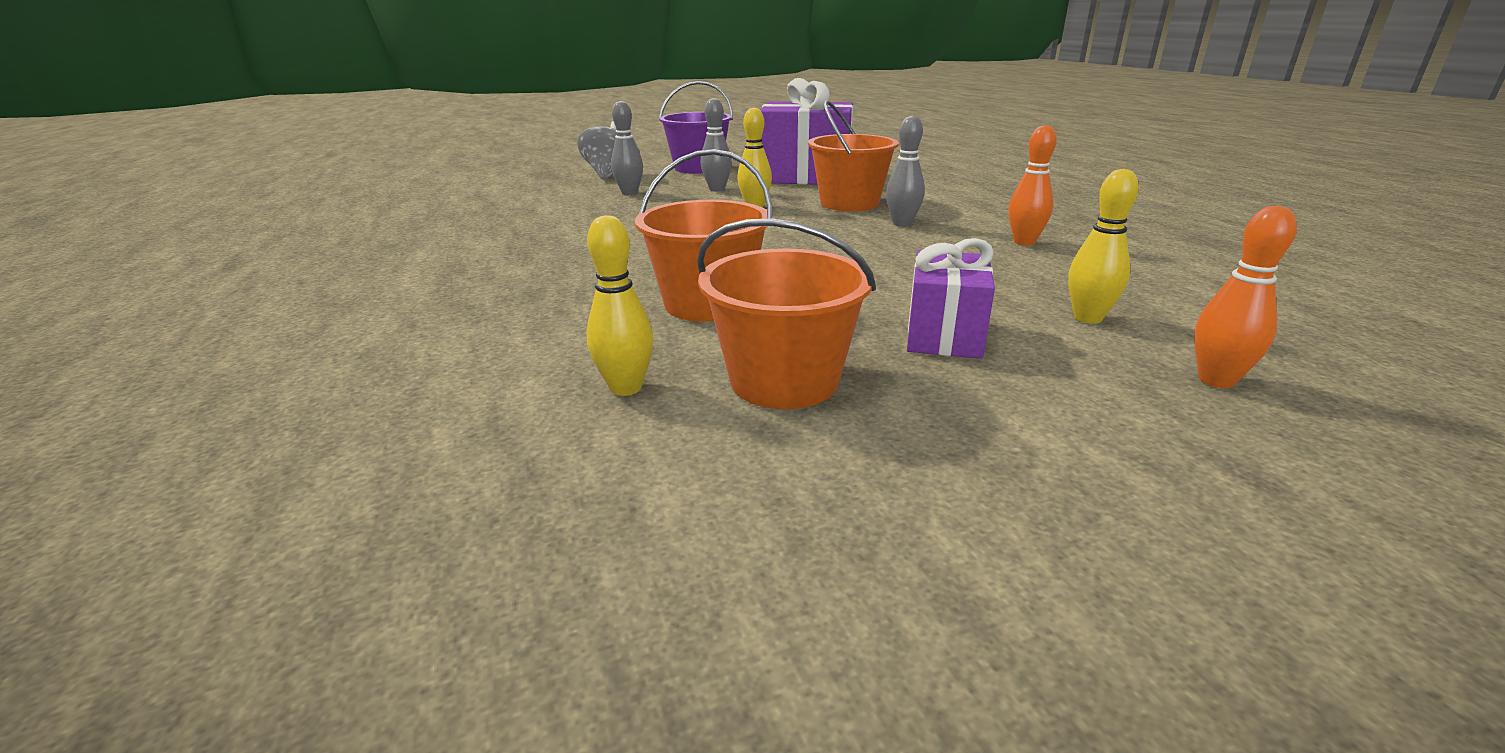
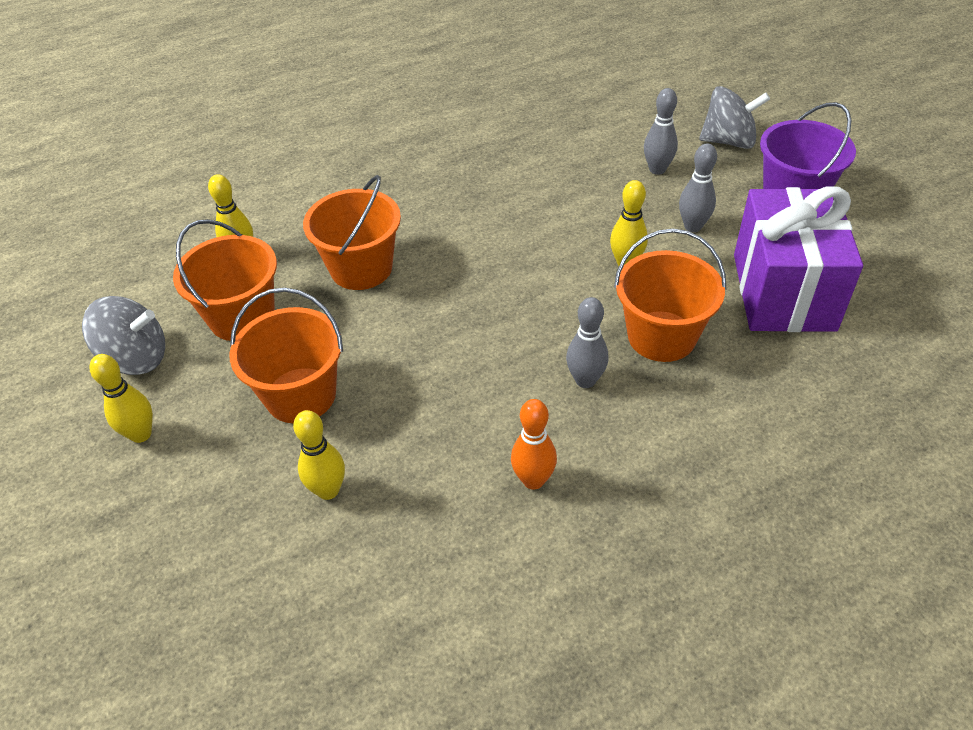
camera: 85 degrees right, 20 degrees up
purple gift [907,238,995,359] -> orange bucket [230,288,343,423]
orange bowling pin [1194,206,1297,388] -> none
none -> grey spinning top [82,296,165,375]
none -> yellow bowling pin [89,354,153,443]

